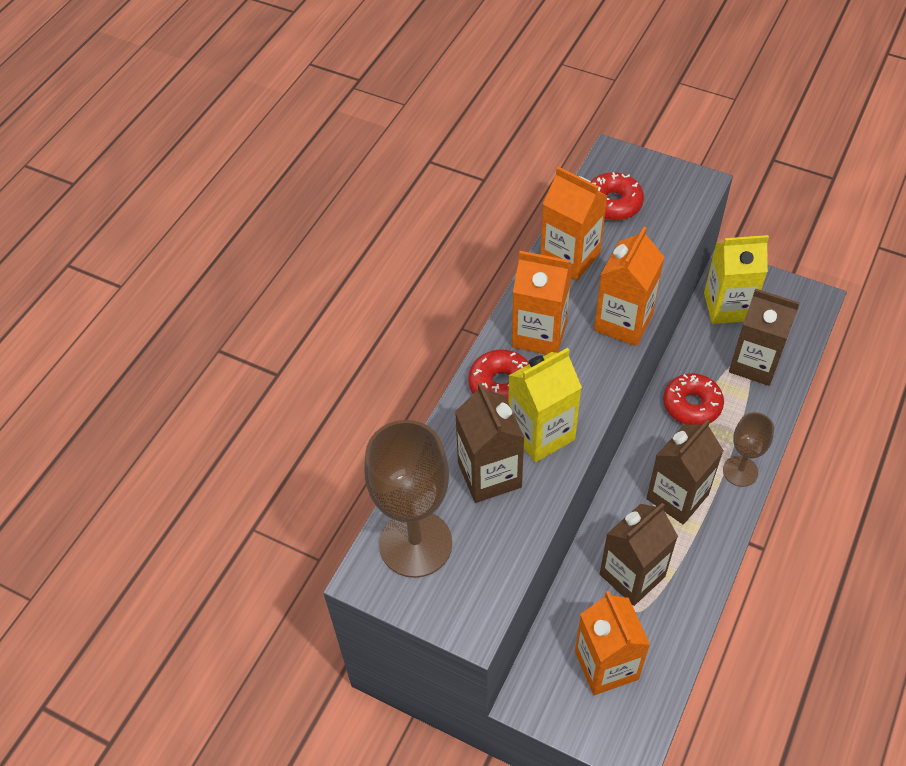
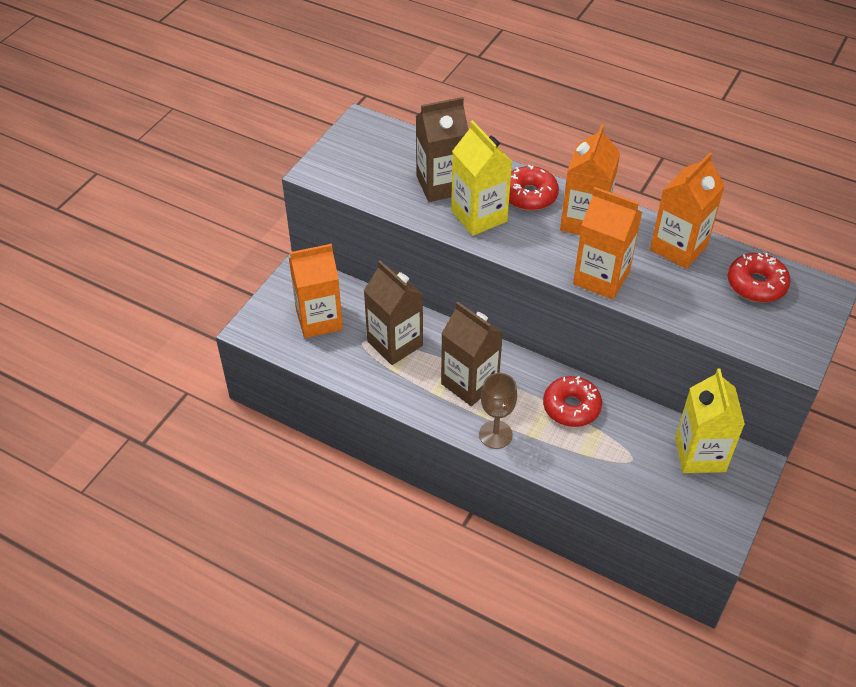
camera: 90 degrees right, 5 degrees down
brown goblet [364,420,452,578] -> none
brown carton [729,289,800,386] -> none

